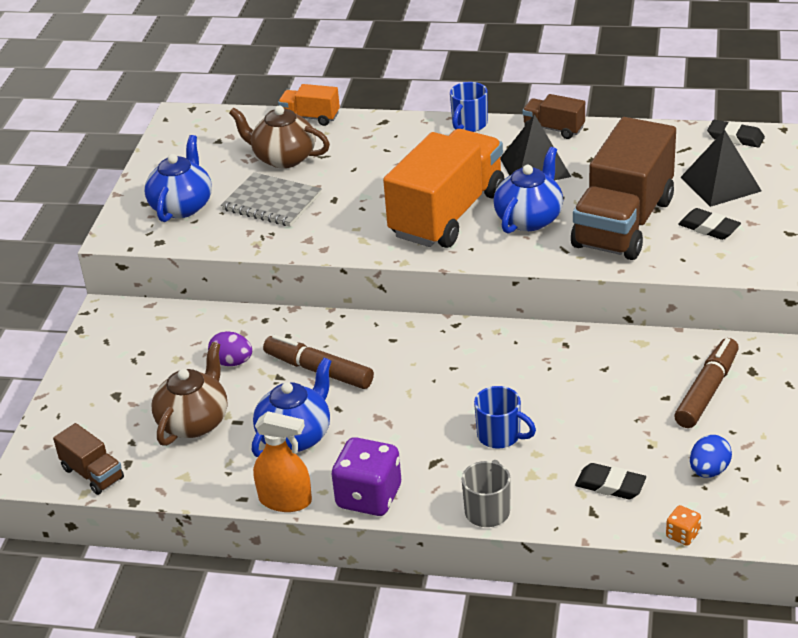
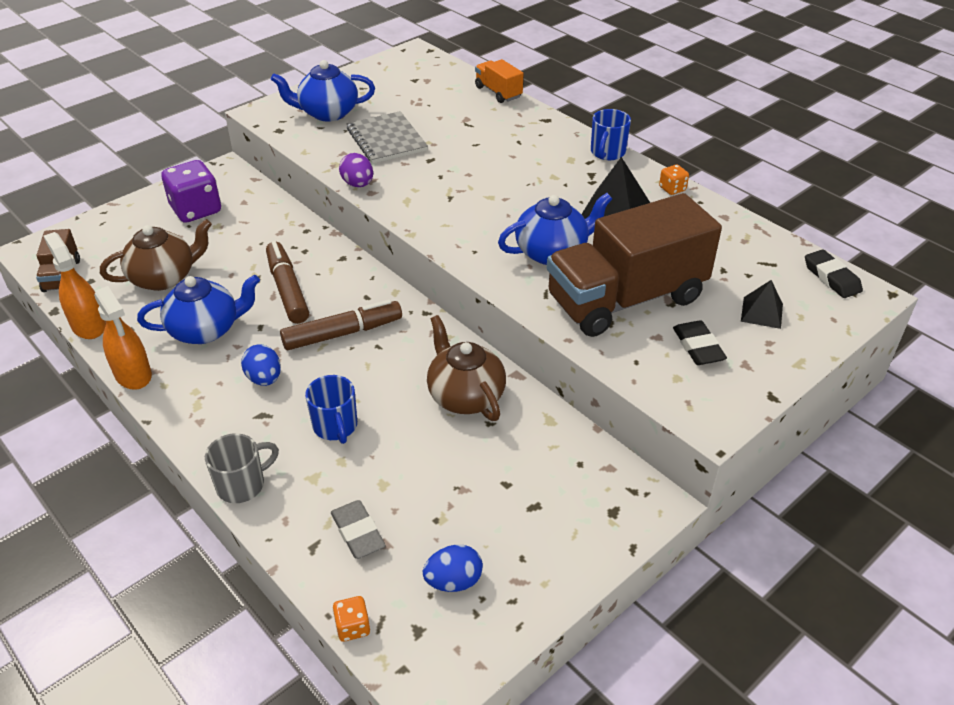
camera: 35 degrees right, 5 degrees up
blue teapot [145,135,212,222] -> blue teapot turned 150 degrees counterclockwise [271,60,375,122]
purple egg [208,331,252,366] -> purple egg moved to [339,153,373,187]
brown teapot [229,106,330,168] -> brown teapot moved to [427,315,506,421]
purple dice [332,437,401,516] -> purple dice moved to [162,160,221,223]
orange truck [383,129,505,248] -> none
blue mug [450,82,488,132] -> blue mug turned 45 degrees counterclockwise [591,109,631,160]
brown truck [522,94,585,139] -> orange dice [659,165,689,195]
black eraser [575,463,646,499] -> grey eraser [331,500,386,559]
brown marker [674,338,739,428] -> brown marker moved to [280,299,402,350]
black pyramid [680,130,761,207] -> black pyramid [741,280,783,329], size x0.58
none -> orange spray bottle [44,232,106,339]
none -> blue egg [241,344,281,386]

